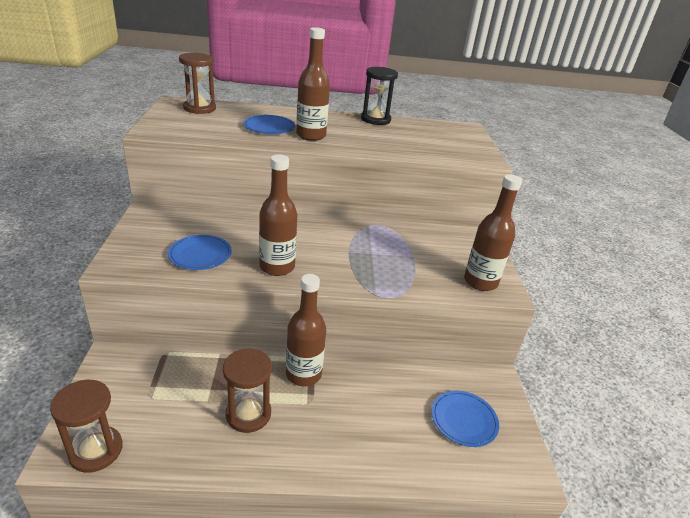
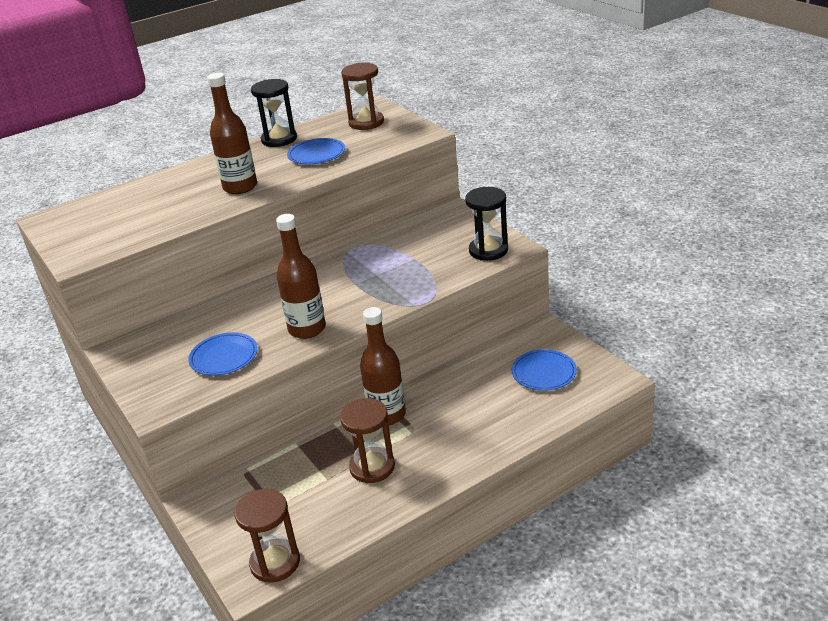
camera: 25 degrees left, 0 degrees up
brown hourglass [179,53,216,114] -> brown hourglass moved to [341,63,384,130]
blue plate [243,115,296,134] -> blue plate moved to [287,138,345,164]
brown bottle [464,174,522,291] -> black hourglass [465,187,508,261]

